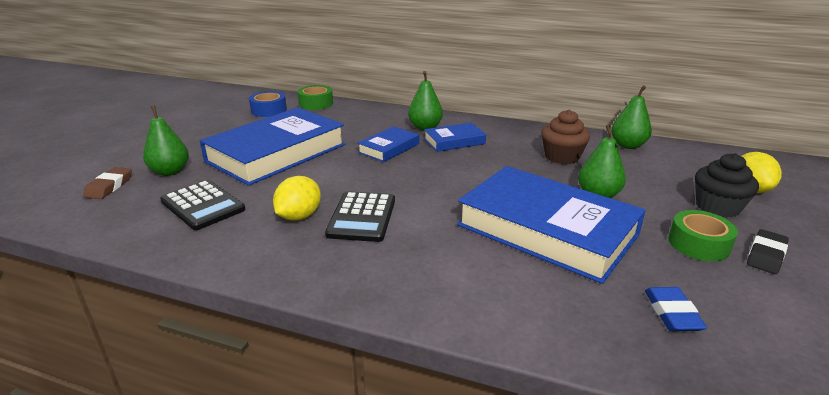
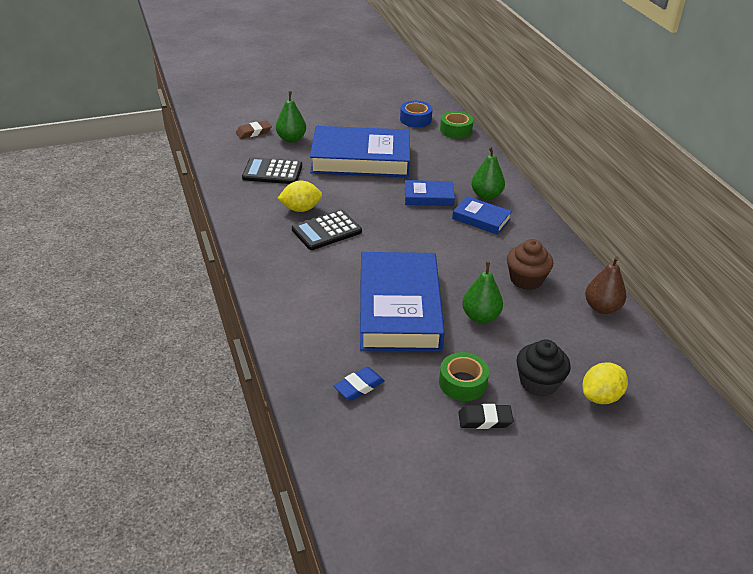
camera: 50 degrees right, 10 degrees up
black calculator [160,180,245,230] -> black calculator turned 90 degrees clockwise [242,157,302,184]
green pear [611,85,652,149] -> brown pear [585,257,626,314]

